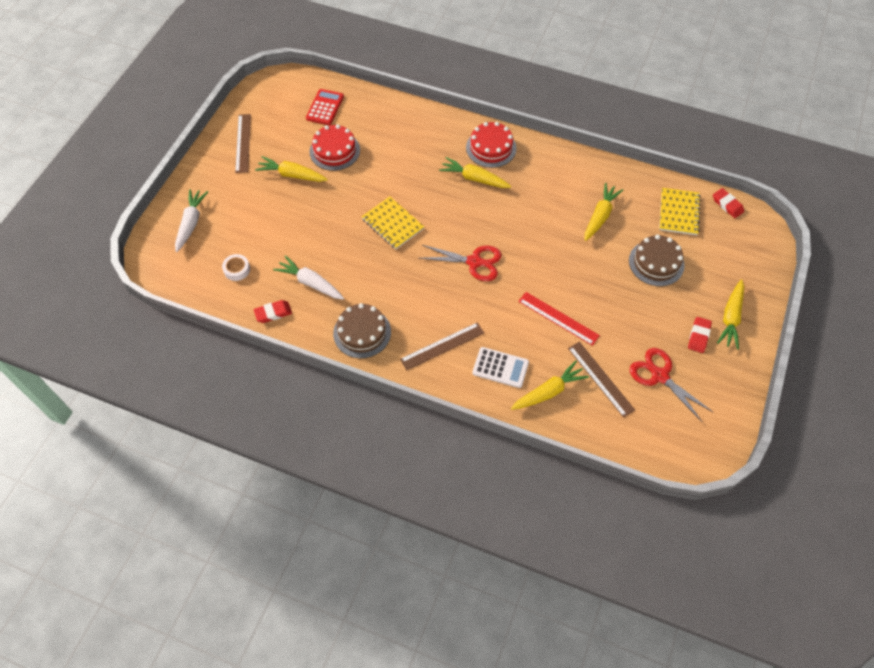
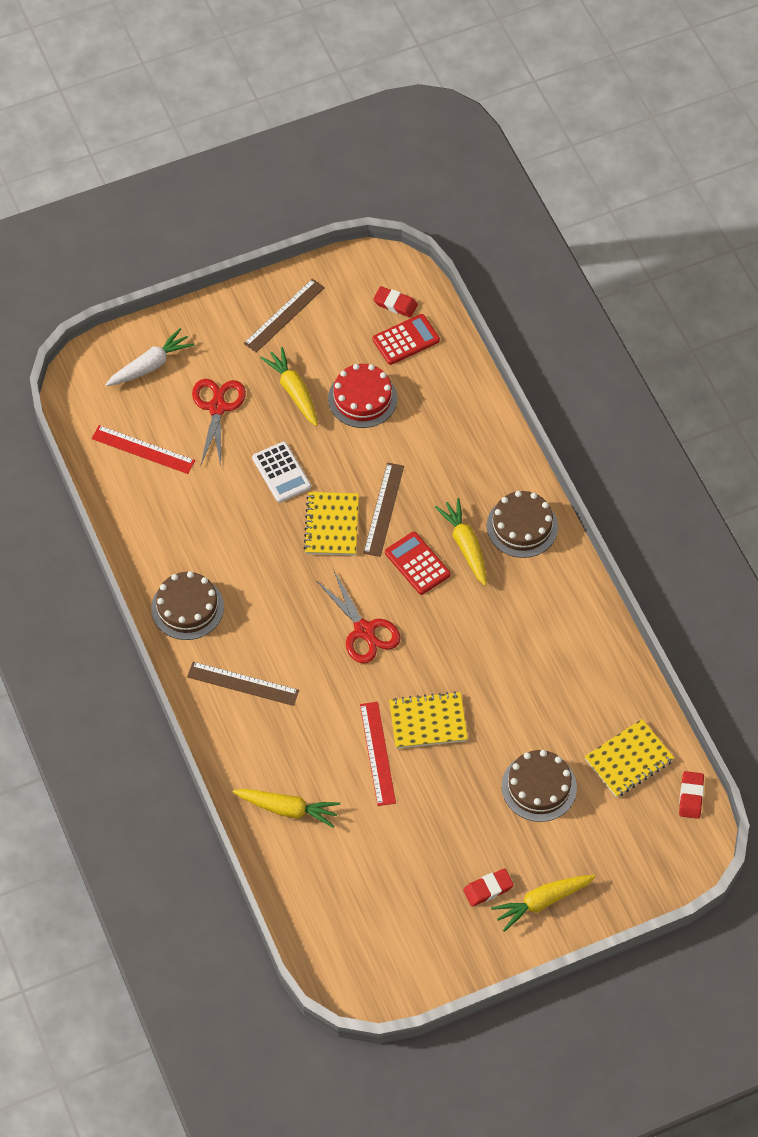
camera: 45 degrees right, 0 degrees up
white tape [222,254,250,281] -> red ruler [92,425,195,474]
red eraser [254,300,292,323] -> red eraser moved to [373,286,418,317]
white carrot [273,255,344,300] -> none
red cake [466,122,517,168] -> brown cake [487,491,558,558]
white calculator [472,347,529,388] -> white calculator moved to [252,442,311,503]
brown ruler [568,342,635,418] -> brown ruler moved to [363,463,404,557]
yellow carrot [585,183,623,241] -> none
red scissors [629,348,713,422] -> red scissors moved to [192,379,246,467]
none -> red calculator [385,532,451,595]
none -> yellow notebook [389,691,468,749]

